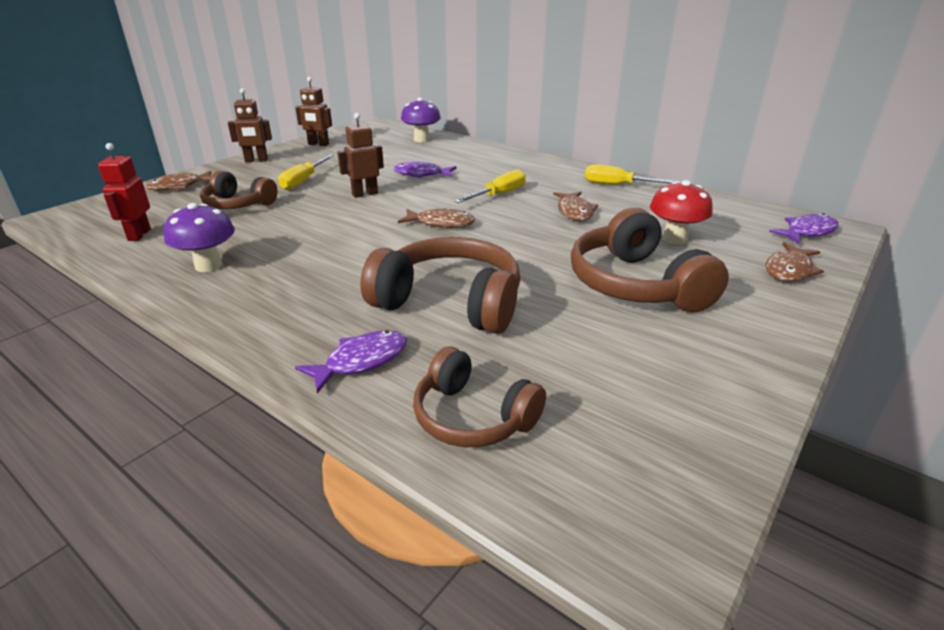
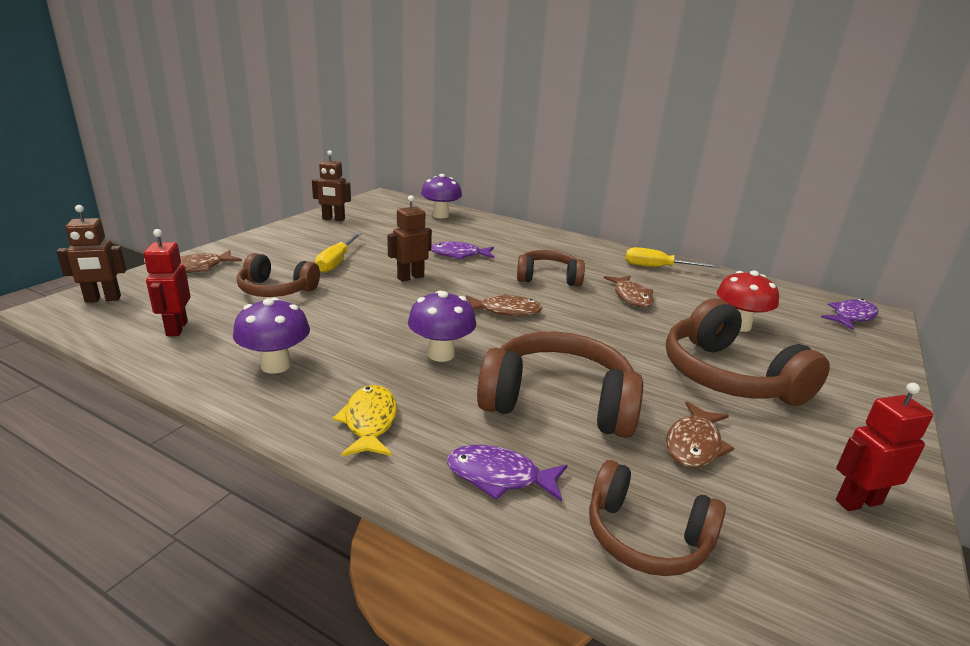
camera: 10 degrees left, 5 degrees down
brown robot [228,88,272,162] -> brown robot moved to [56,205,126,303]
purple fish [295,330,407,394] -> purple fish turned 120 degrees counterclockwise [447,445,567,502]
yellow screwdriver [454,170,526,203] -> brown headphones [517,250,585,287]
brown fish [766,242,824,282] -> brown fish moved to [666,401,734,468]
none -> yellow fish [332,385,397,457]
none -> purple mushroom [408,290,476,362]
none -> red robot [836,383,933,511]

